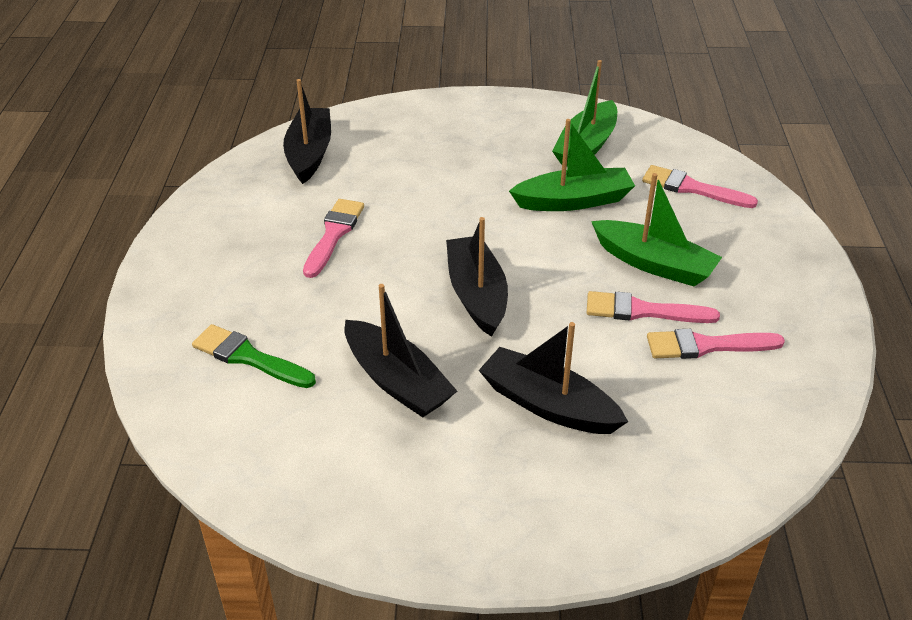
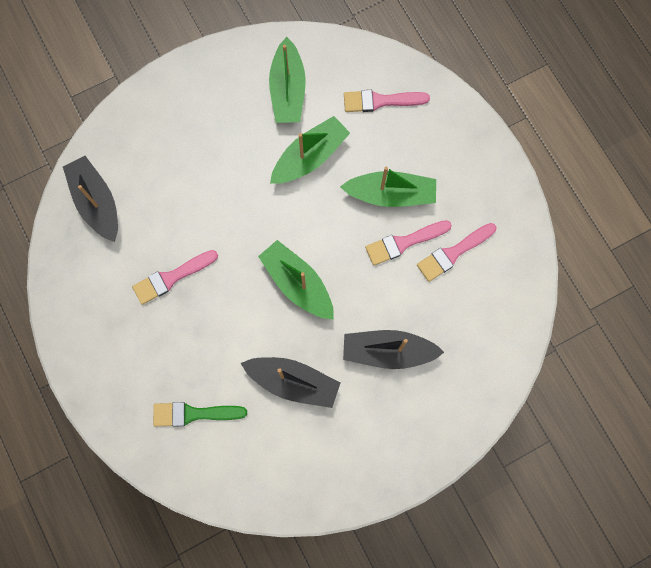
camera: 30 degrees left, 35 degrees up
pink brush [303,199,364,278] -> pink brush turned 105 degrees counterclockwise [132,250,218,305]
black boat [446,217,508,337] -> green boat [258,240,334,319]

